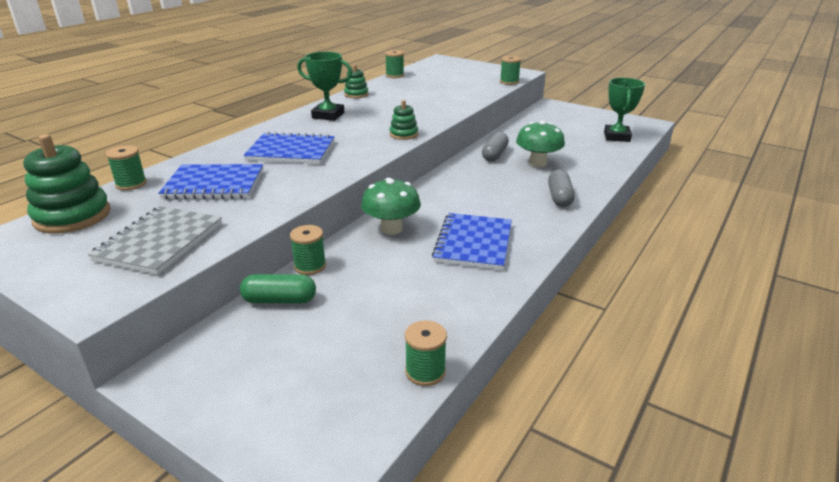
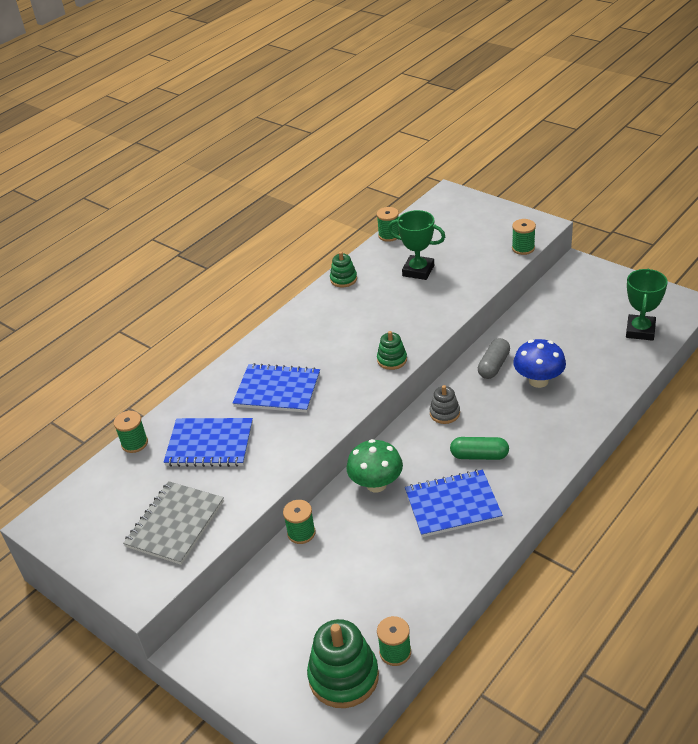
camera: 10 degrees right, 10 degrees up
green stacking toy [23,134,111,234] -> green stacking toy moved to [307,619,379,708]
green capsule [240,274,316,304] -> green capsule moved to [450,437,509,460]
green trophy [297,52,352,121] -> green trophy moved to [388,210,445,280]
blue notebook [432,213,512,270] -> blue notebook turned 60 degrees clockwise [405,470,503,537]
green mushroom [516,120,565,167] -> blue mushroom [513,339,566,388]
grey capsule [548,170,575,207] -> none
none -> grey stacking toy [430,385,460,424]

